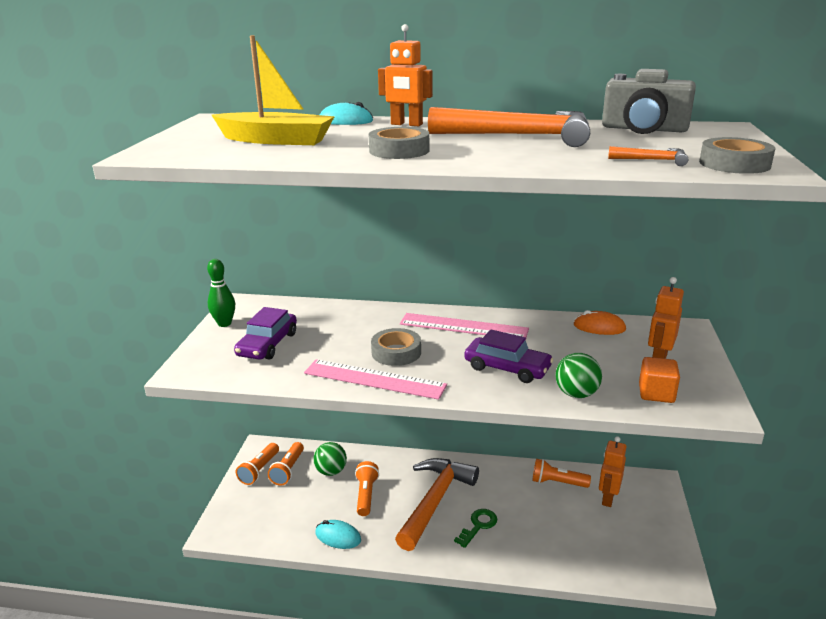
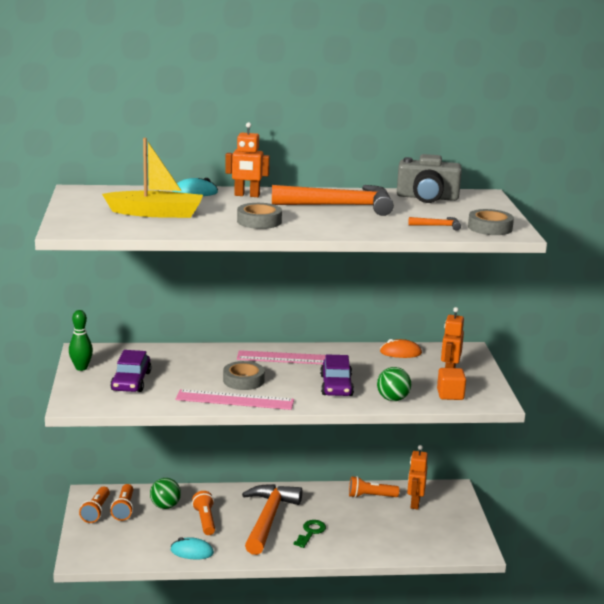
camera: 15 degrees left, 5 degrees down
purple car [464,329,554,383] -> purple car turned 75 degrees clockwise [320,354,354,396]

